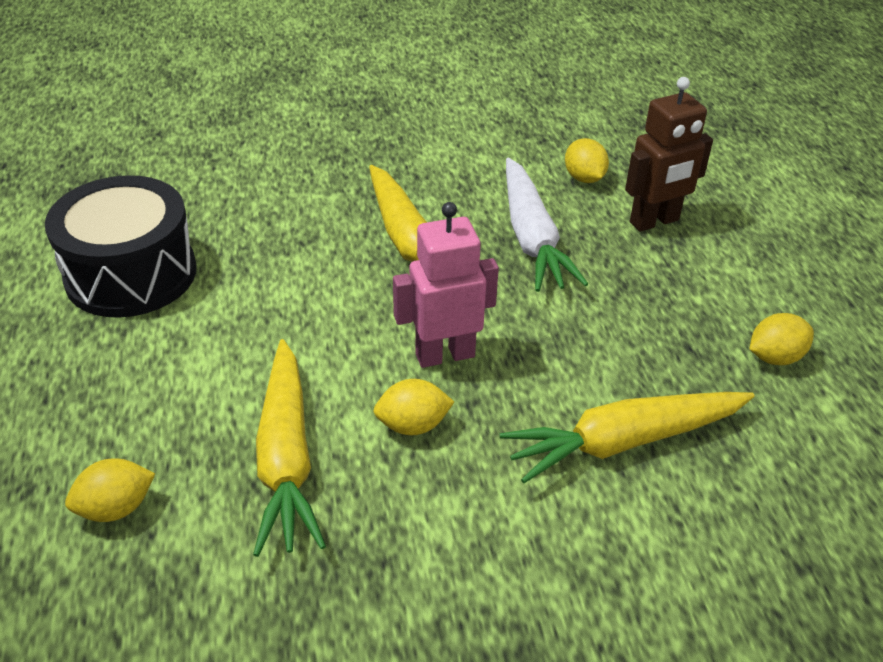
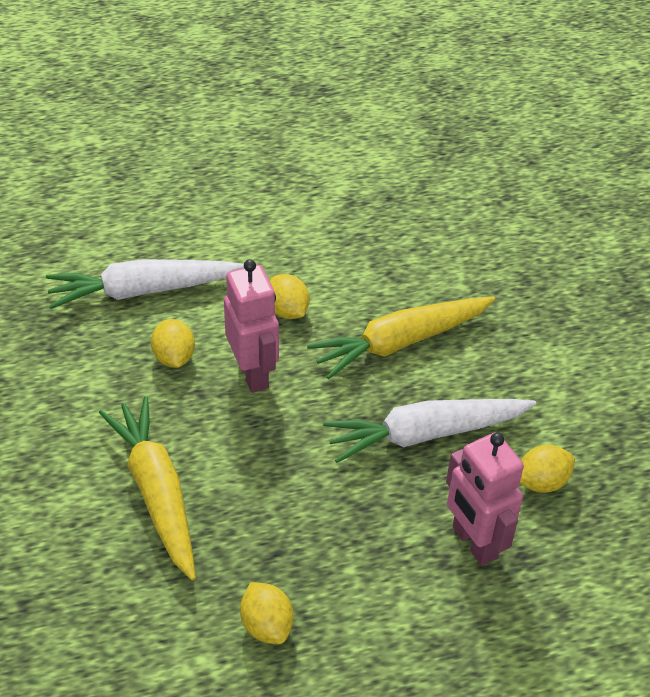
camera: 85 degrees right, 5 degrees up
black drum [45,175,196,318] -> none
yellow lemon [65,458,155,522] -> yellow lemon moved to [270,274,310,319]
yellow carrot [253,339,326,557] -> white carrot [46,259,244,309]
brown robot [625,77,713,232] -> pink robot [446,432,524,566]

